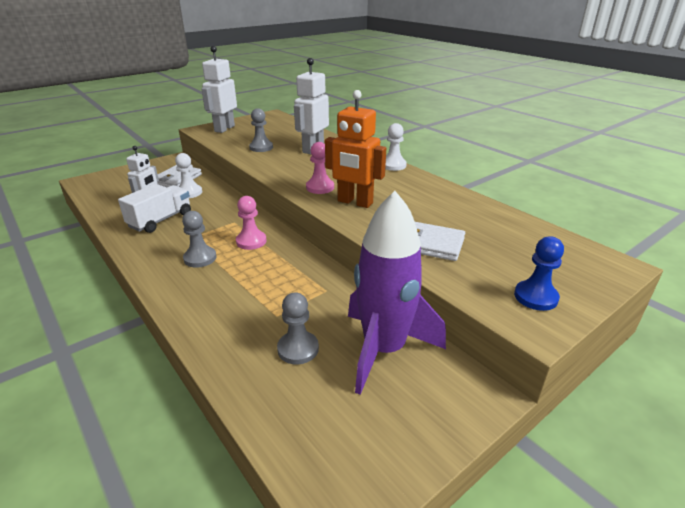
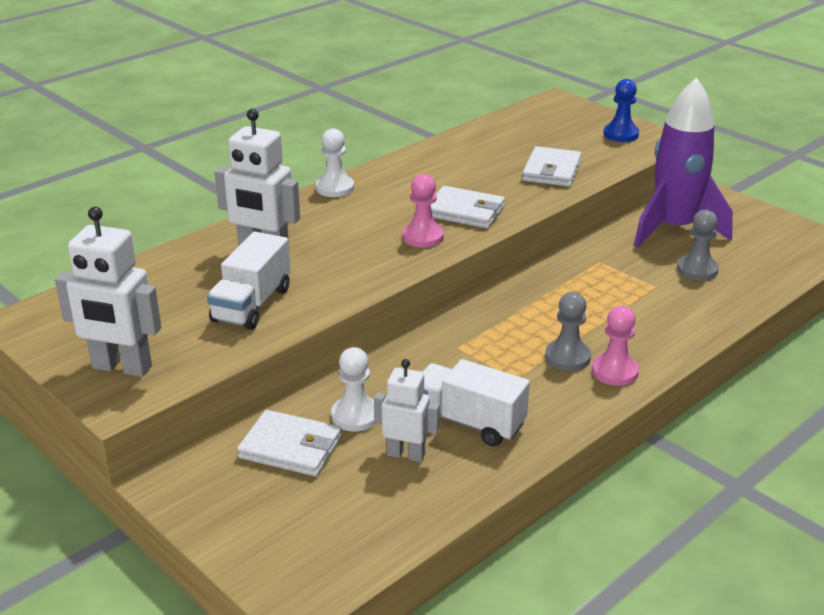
camera: 95 degrees left, 0 degrees up
pink pawn [236,196,267,250] -> pink pawn moved to [592,306,639,386]
grey pawn [249,108,273,152] -> white truck [207,232,290,330]
orange robot [325,90,386,208] -> white wallet [431,186,505,228]

